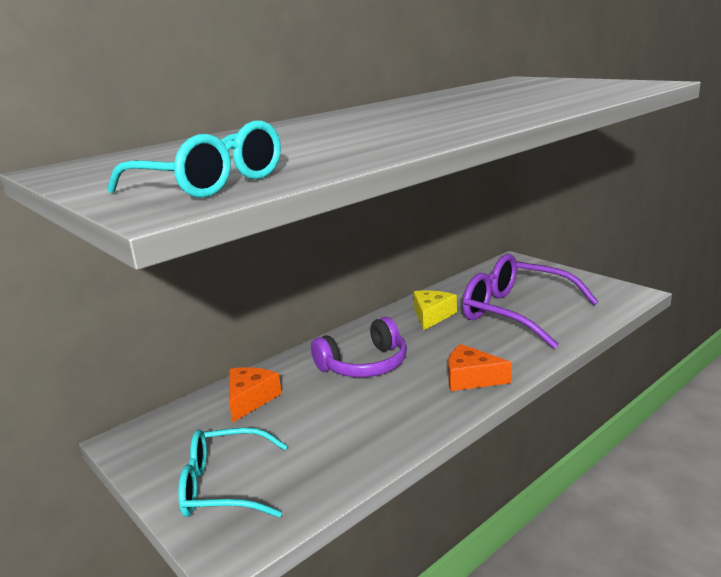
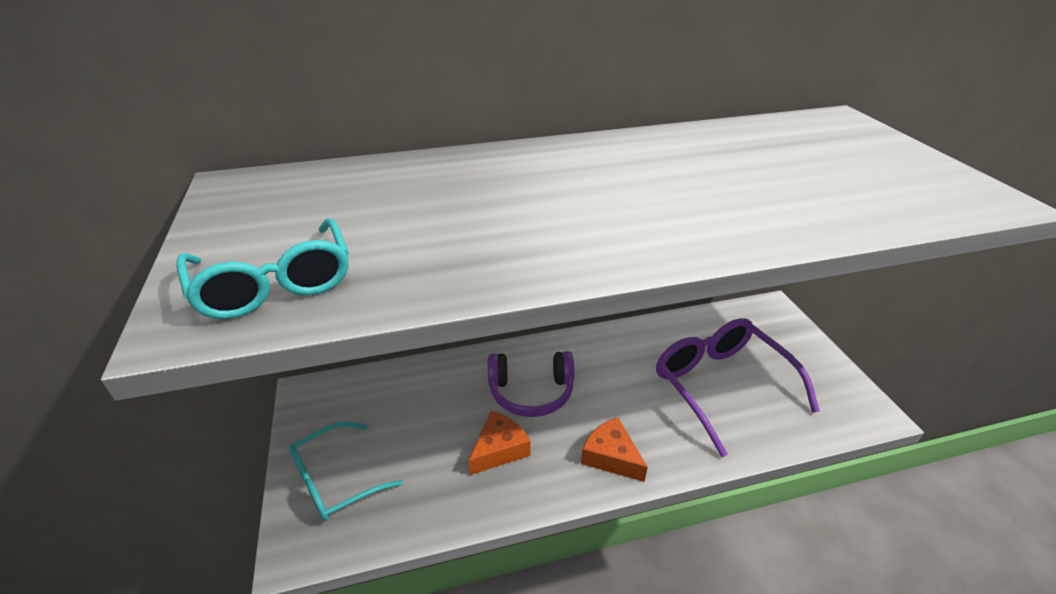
camera: 25 degrees right, 15 degrees up
turquoise glasses [178,427,287,517] -> turquoise glasses turned 60 degrees counterclockwise [289,421,403,521]
orange cheese [229,367,282,423] -> orange cheese moved to [469,411,531,475]
yellow cheese [414,290,457,331] -> none

